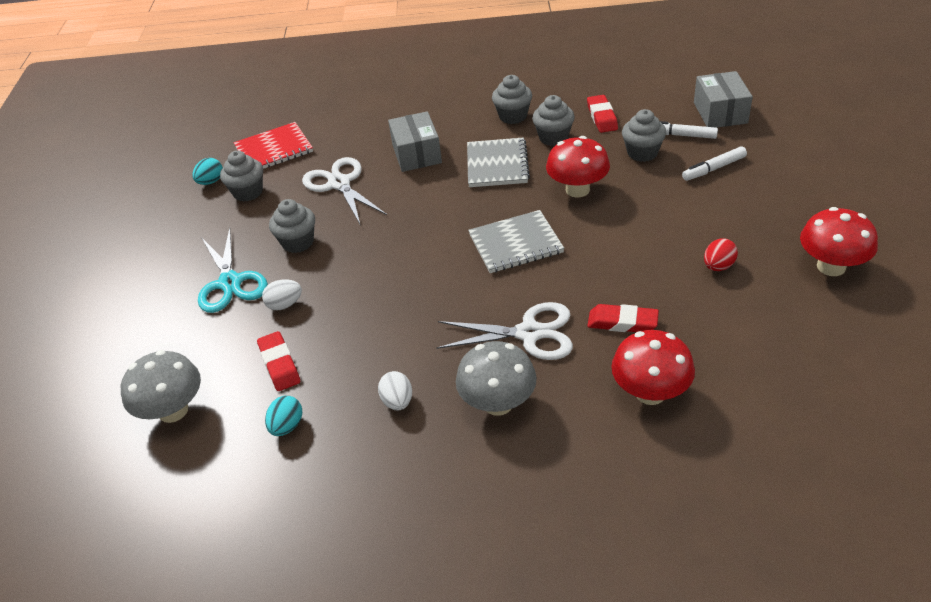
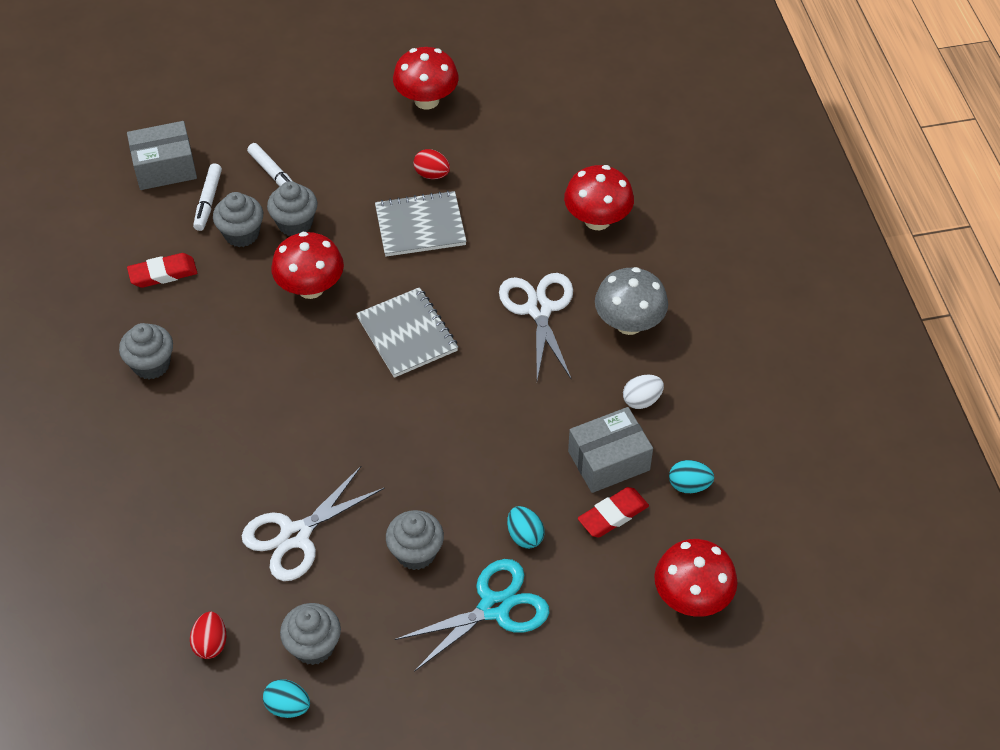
camera: 105 degrees left, 10 degrees up
grey mushroom [121,350,201,423] -> red mushroom [654,539,737,617]
red notebook [234,122,313,169] -> red egg [190,612,226,659]
white egg [262,279,302,311] -> turquoise egg [507,506,545,549]
grey box [388,111,442,172] -> grey box moved to [568,407,653,493]
grey notebook [467,138,530,187] -> grey notebook moved to [375,190,467,257]
grey cupcake [532,95,575,146] -> grey cupcake moved to [267,181,317,236]
red eraser [587,304,659,332] -> none

